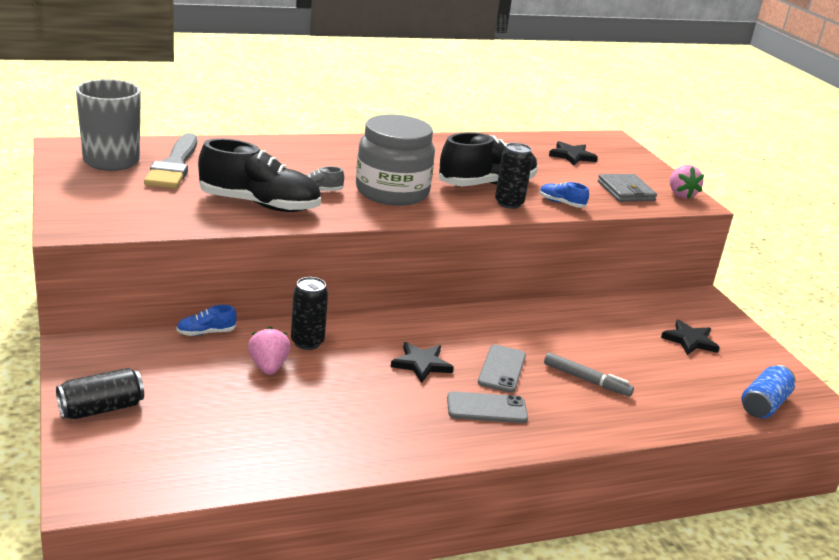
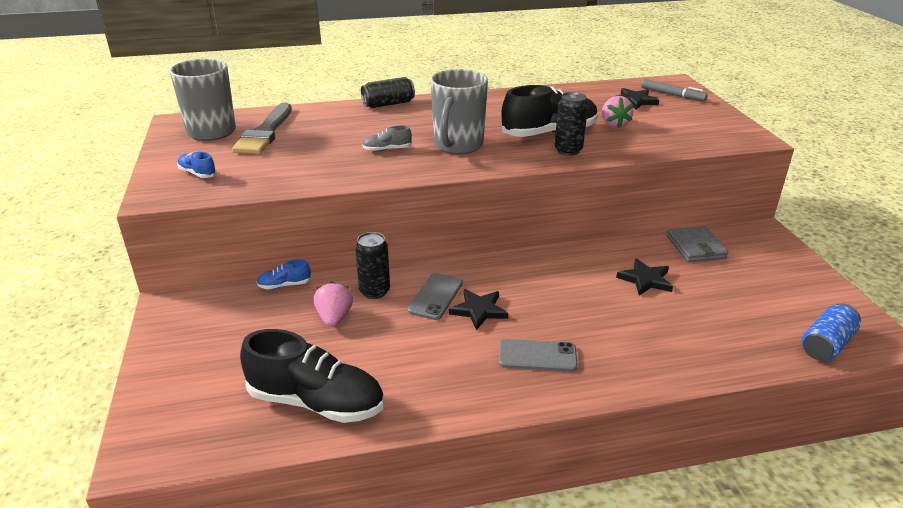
camera: 10 degrees right, 5 degrees up
black can [56,368,144,419] -> black can moved to [361,77,415,108]
black shoe [198,138,321,212] -> black shoe moved to [240,329,384,423]
grey jar [356,115,435,206] -> grey mug [431,69,488,154]
grey phone [478,345,526,393] -> grey phone moved to [408,273,463,320]
blue shoe [539,182,589,208] -> blue shoe moved to [177,152,217,178]
grey marker [544,352,634,396] -> grey marker moved to [641,79,707,101]
grey wallet [598,174,657,202] -> grey wallet moved to [667,226,728,262]
black star [661,319,720,355] -> black star moved to [616,258,673,295]
pink strawberry [670,165,704,199] -> pink strawberry moved to [602,96,634,128]

